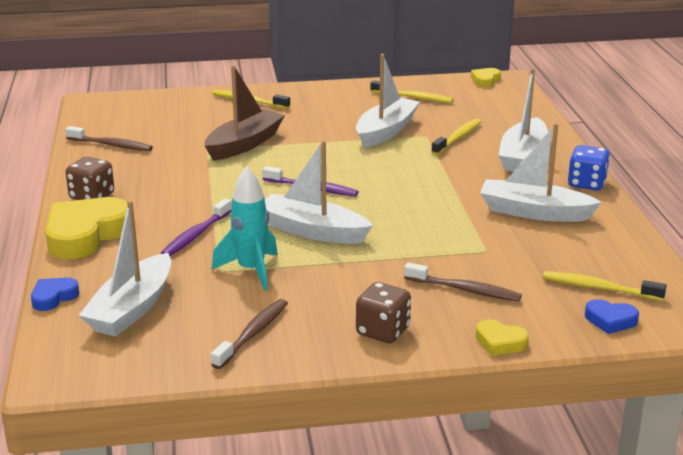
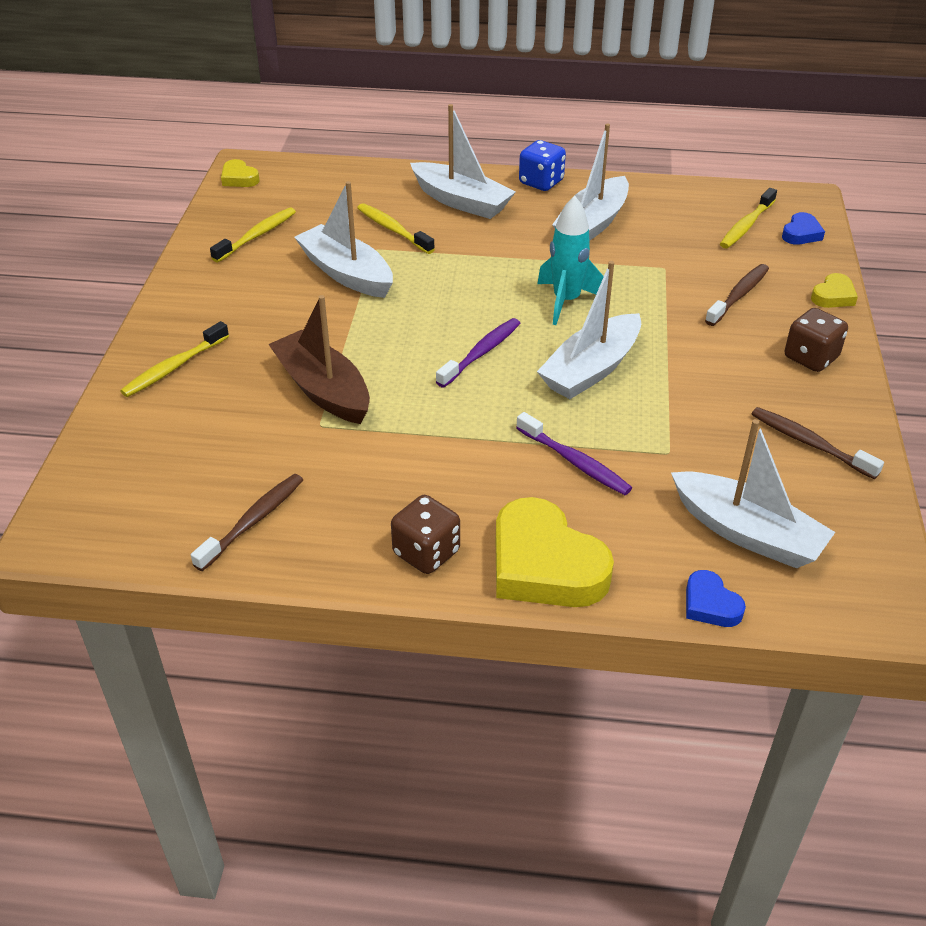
camera: 75 degrees left, 15 degrees up
turquoise rocket [212,166,278,291] -> turquoise rocket moved to [537,195,604,325]

